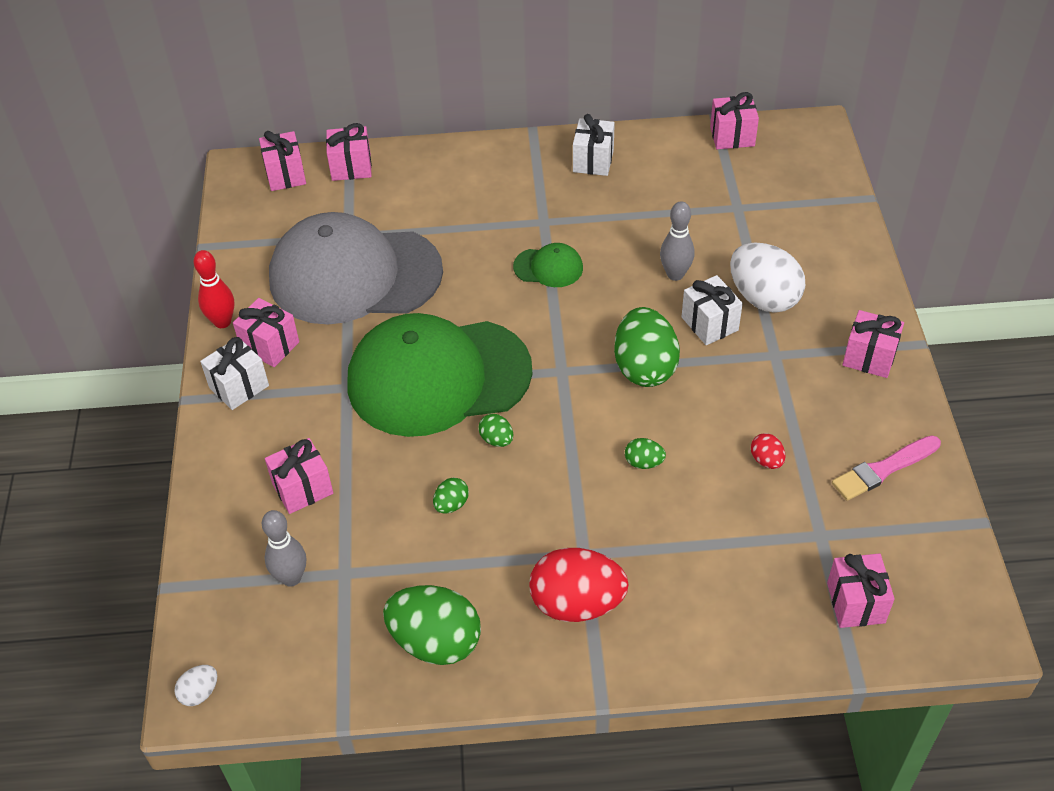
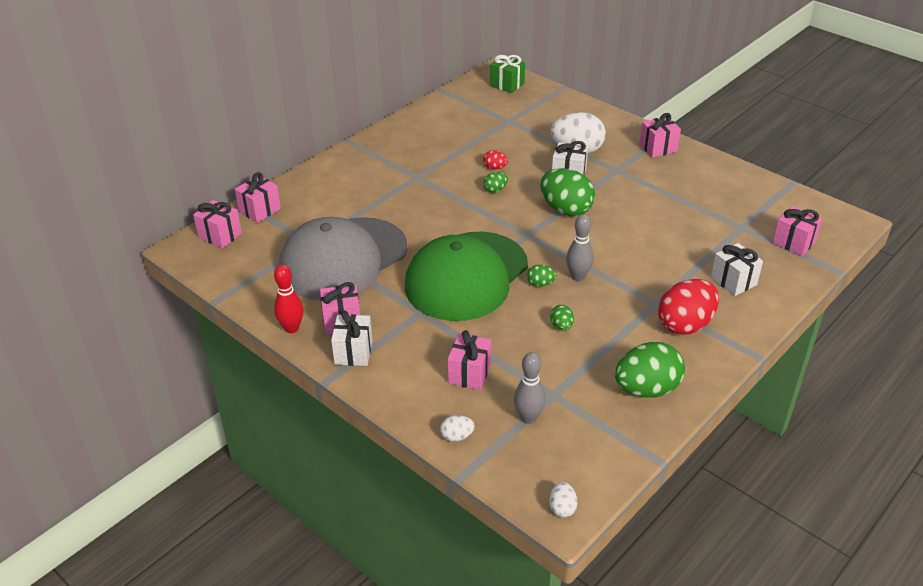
camera: 45 degrees left, 10 degrees down
green cap [513,243,583,287] -> none
white gift [573,114,615,176] -> white gift moved to [711,243,763,296]
green egg [625,438,666,469] -> green egg moved to [483,172,508,193]
grey bowling pin [660,202,694,281] -> grey bowling pin moved to [566,214,594,281]
pink gift [710,92,759,149] -> none
red egg [751,433,785,469] -> red egg moved to [483,150,508,170]
pink brush [832,435,941,501] -> none
none -> white egg [440,415,475,442]
none -> green gift [490,55,525,93]

